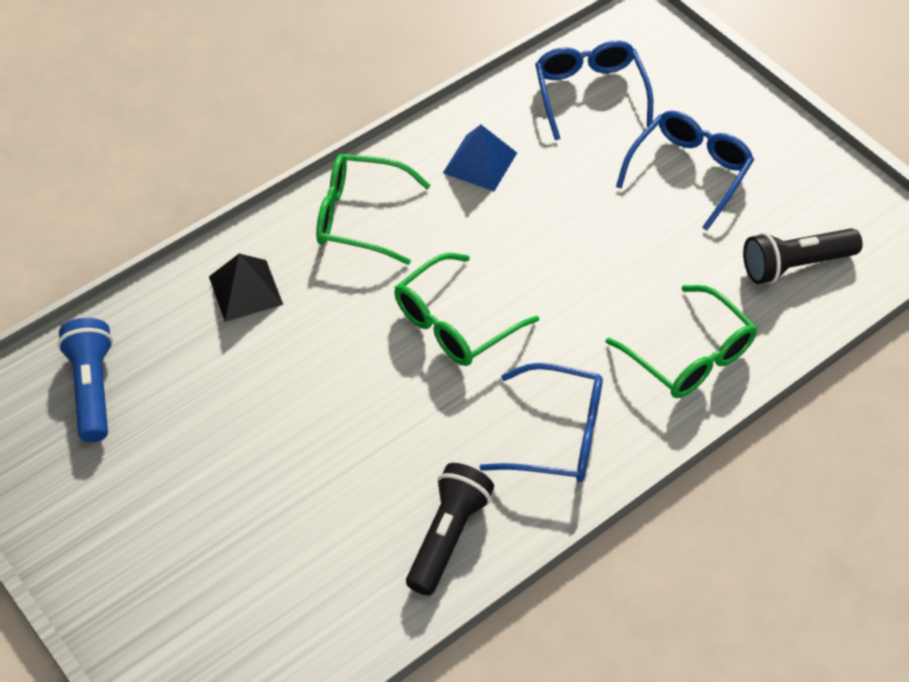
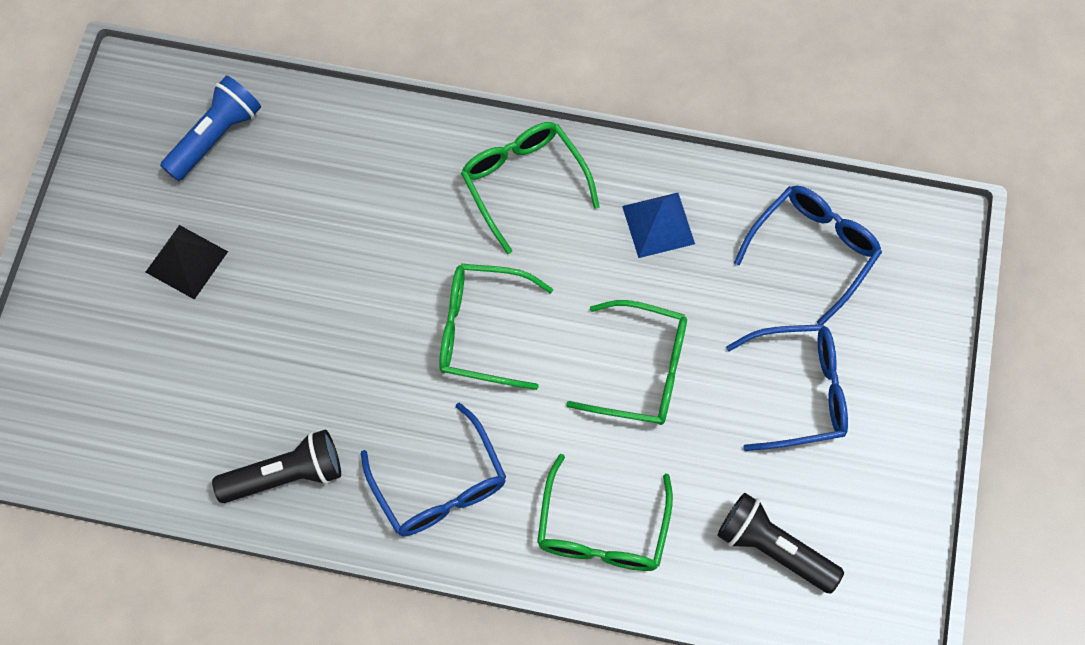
camera: 50 degrees right, 15 degrees up
black pyramid [209,254,283,322] -> black pyramid moved to [146,225,228,300]
none -> green glasses [566,300,687,425]

